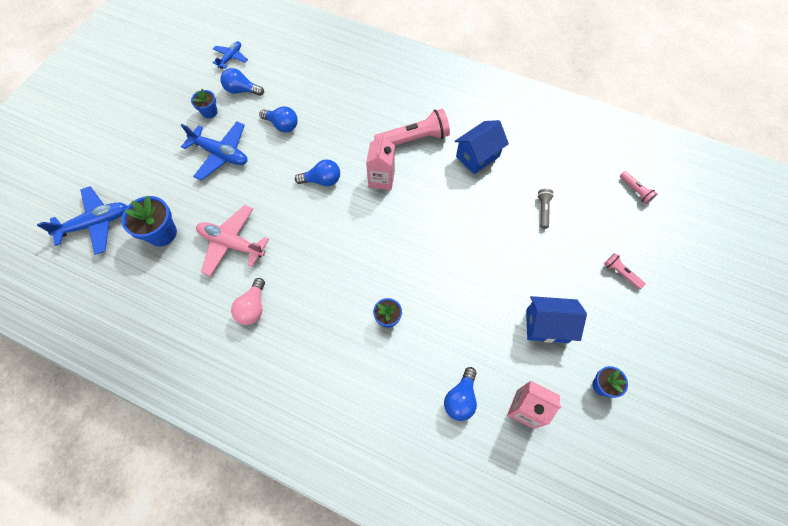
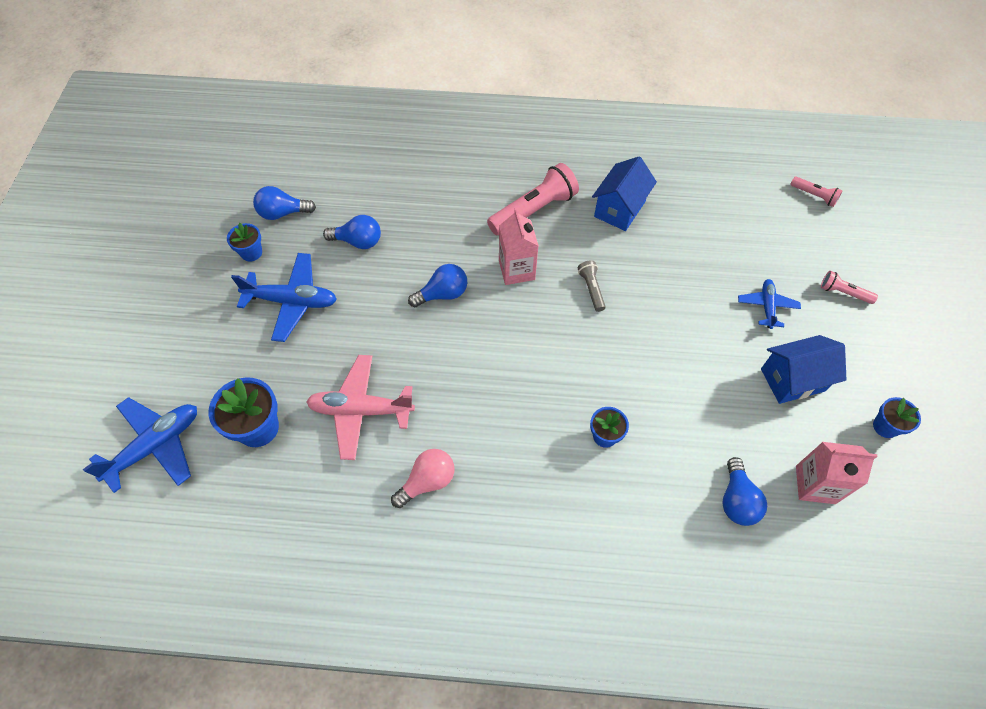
camera: 20 degrees left, 5 degrees down
blue plane [212,41,248,69] -> blue plane moved to [738,279,801,329]
pink light bulb [231,278,265,325] -> pink light bulb turned 120 degrees counterclockwise [391,449,454,508]
grey flashlight [537,189,554,229] -> grey flashlight moved to [578,260,606,312]

